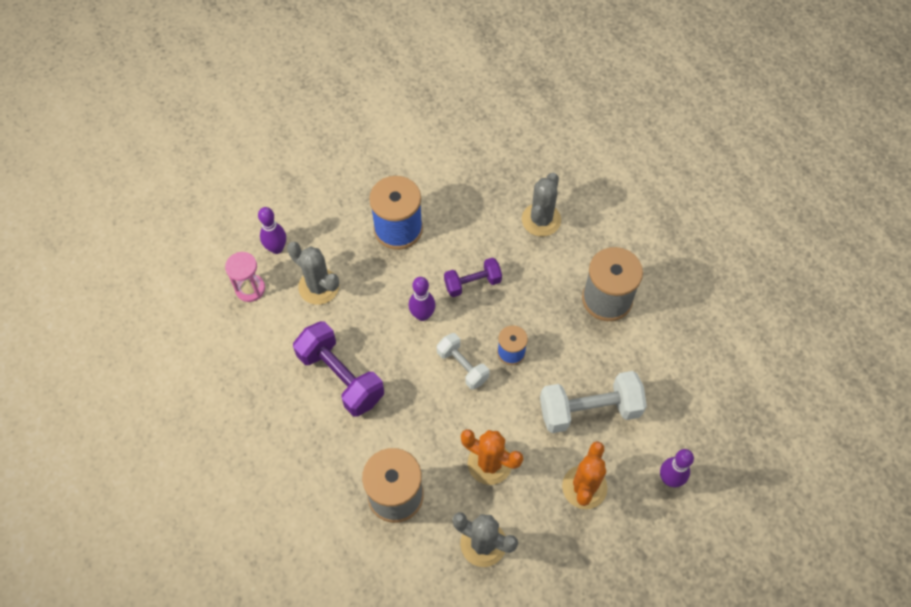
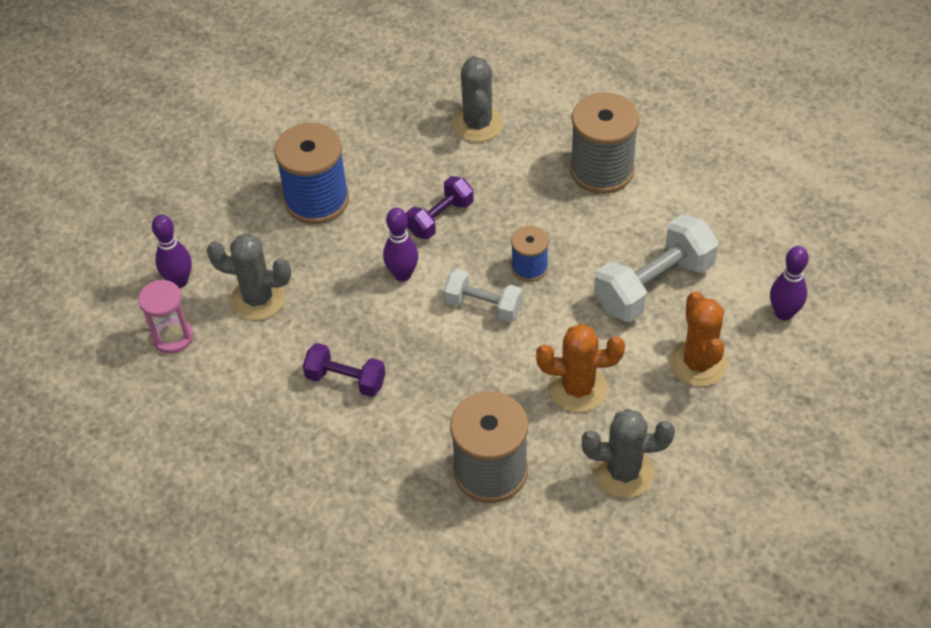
camera: 25 degrees left, 10 degrees down
purple dumbbell [293,321,384,417] -> purple dumbbell [303,343,385,397], size x0.60

